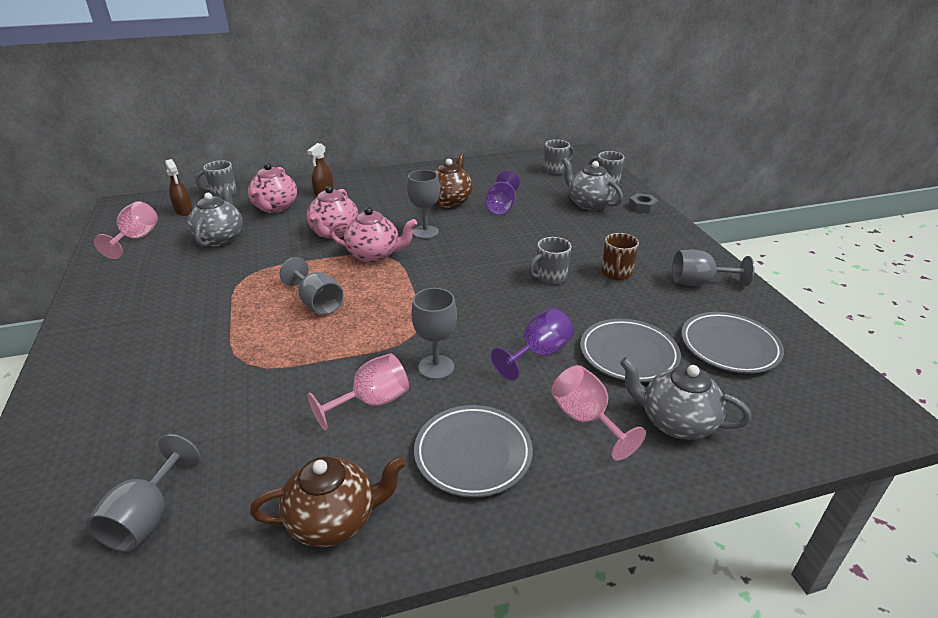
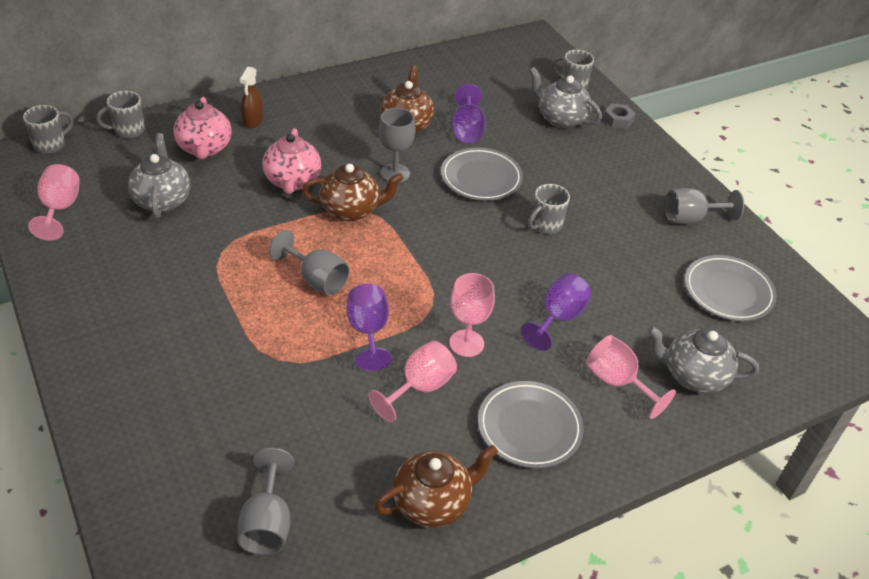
camera: 15 degrees left, 10 degrees up
brown spray bottle [165,159,193,216] -> none
pink teapot [329,207,417,263] -> brown teapot [302,164,403,221]
grey goblet [411,288,457,380] -> pink goblet [449,273,495,357]
grey mug [544,140,574,175] -> grey mug moved to [23,105,73,154]
grey plate [580,319,681,382] -> grey plate moved to [441,148,523,201]
brown mug [602,233,639,280] -> none
none -> purple goblet [347,284,392,371]

